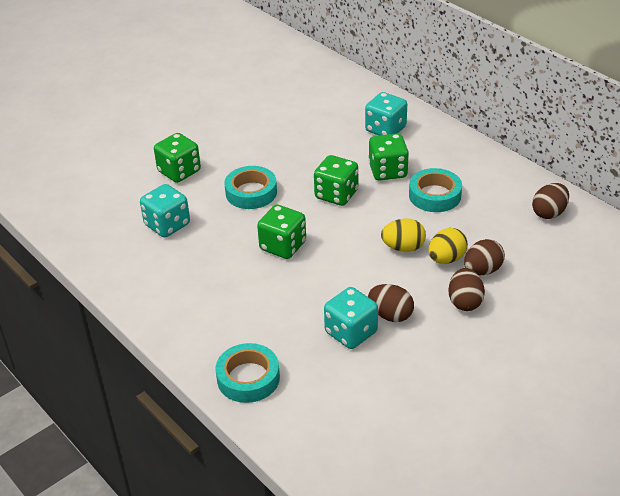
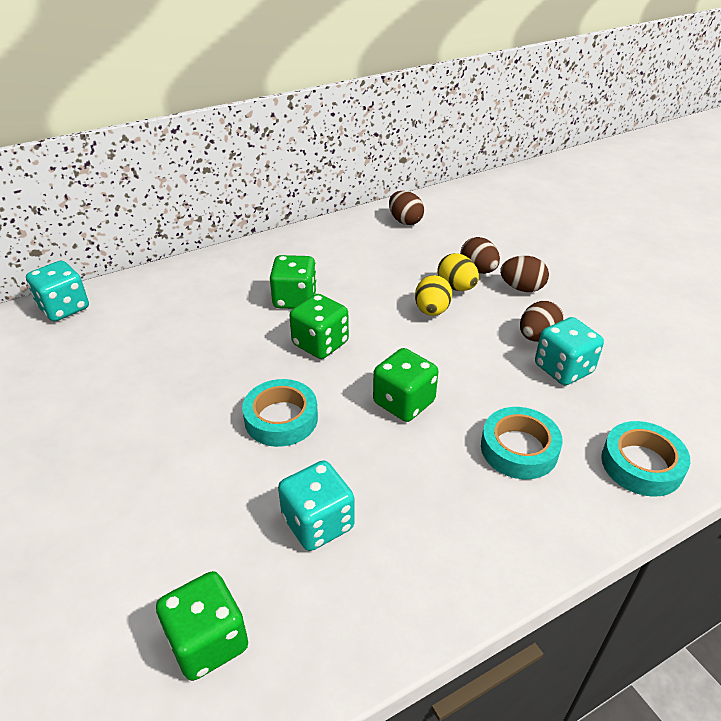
camera: 80 degrees left, 0 degrees up
green dice [154,133,201,183] -> green dice moved to [156,571,248,681]
turquoise dice [365,92,407,136] -> turquoise dice moved to [26,261,89,321]
turquoise tape [409,168,462,212] -> turquoise tape moved to [481,407,563,479]

